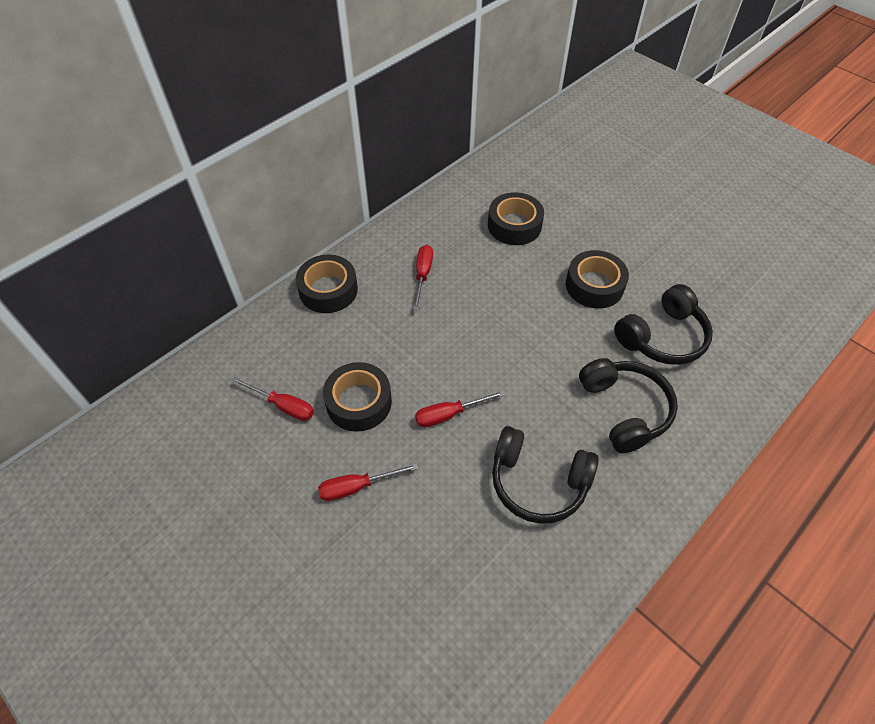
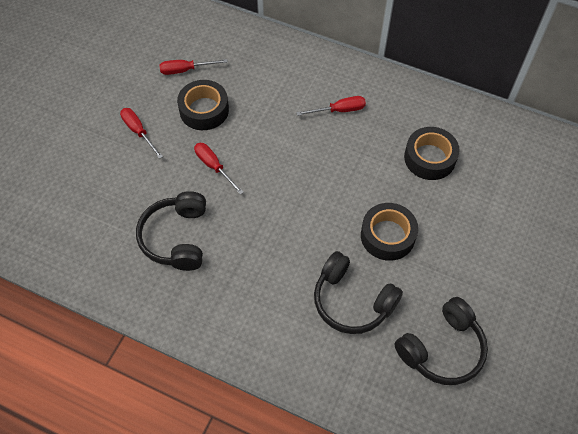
camera: 70 degrees right, 5 degrees up
red screwdriver [232,377,314,421] -> red screwdriver turned 75 degrees clockwise [159,59,228,75]
black tape [296,255,358,313] -> none
black headphones [579,358,678,453] -> black headphones moved to [394,297,488,385]

